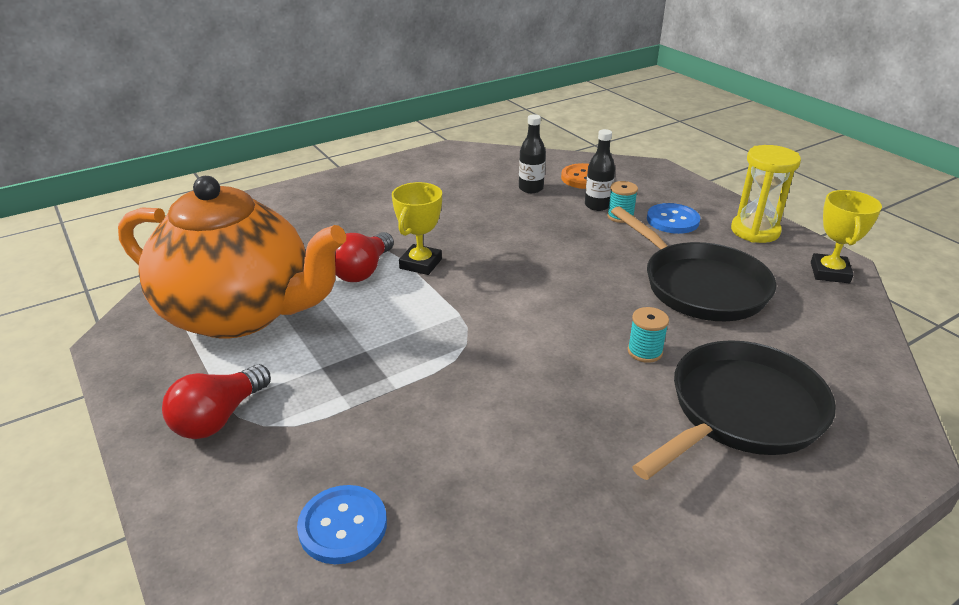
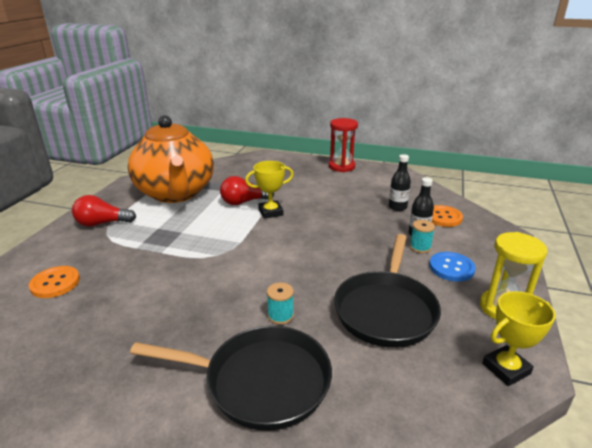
camera: 50 degrees right, 5 degrees down
blue button [297,485,387,564] -> orange button [29,266,80,298]
none -> red hourglass [329,118,358,172]

